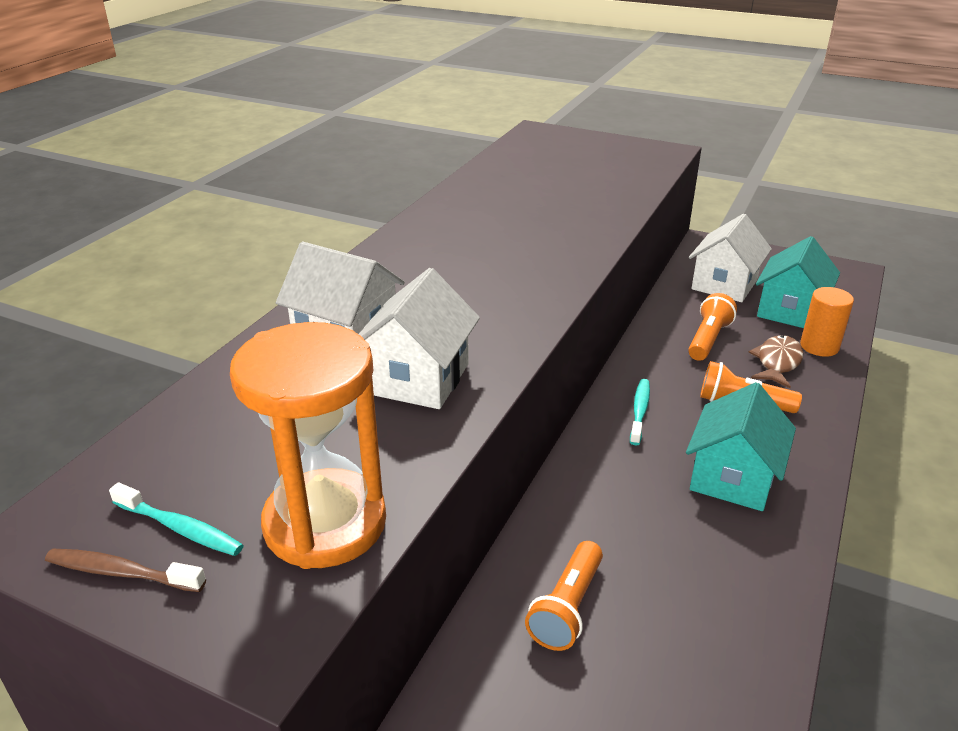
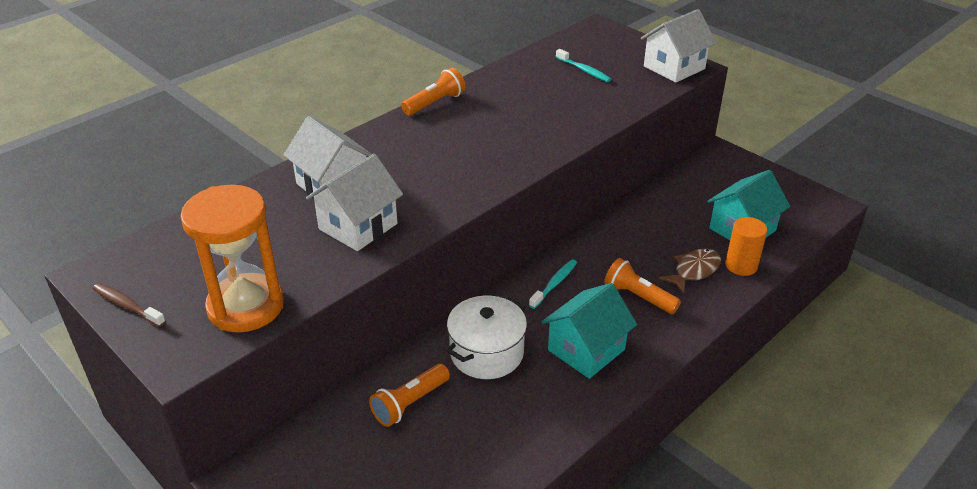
camera: 20 degrees right, 5 degrees up
turquoise toothbrush [109,482,244,556] -> turquoise toothbrush moved to [556,49,611,82]
orange flashlight [688,293,737,361] -> orange flashlight moved to [401,68,466,115]
white house [689,214,772,302] -> white house moved to [641,9,716,83]
none -> white pot [446,296,527,379]

